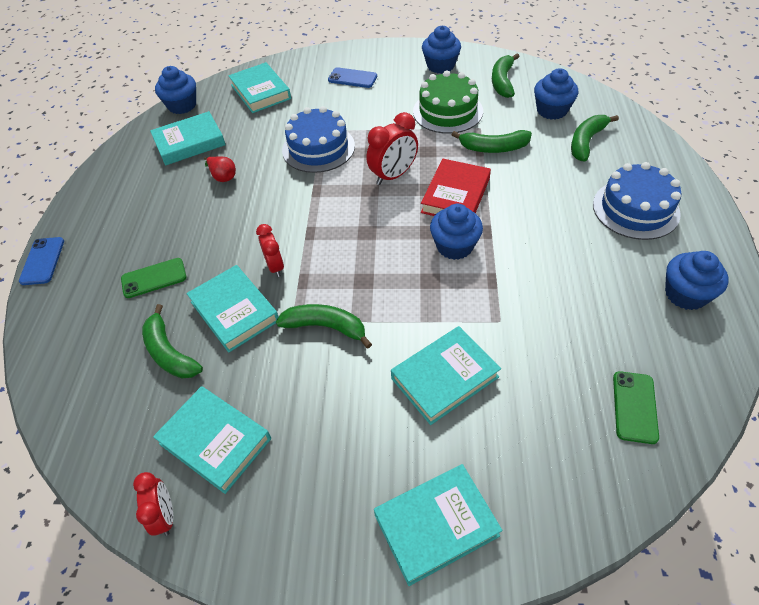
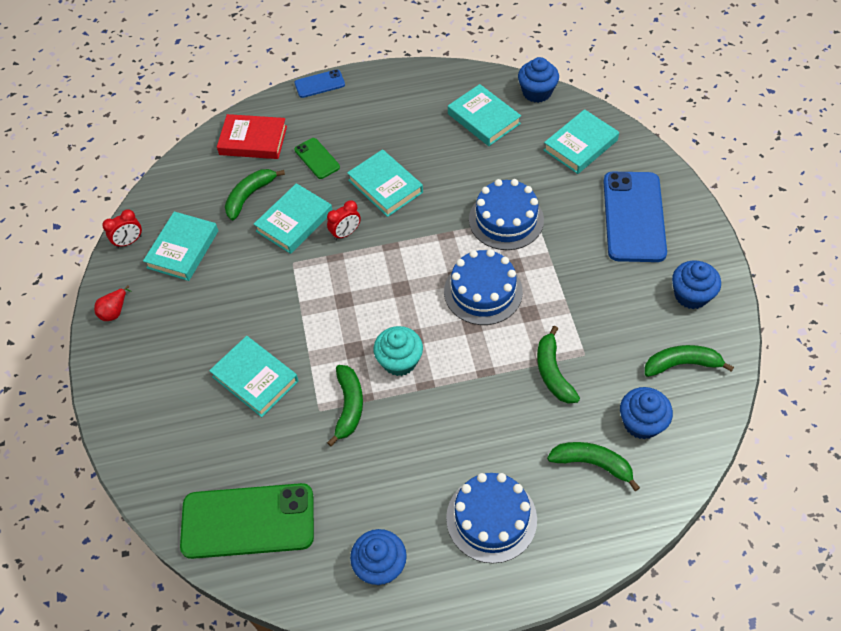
camera: 75 degrees right, 5 degrees up
red pear [204,156,236,182] -> red pear moved to [94,285,132,321]
green banana [276,304,372,348] -> green banana moved to [327,365,363,446]
blue phone [328,67,377,88] -> blue phone [603,172,667,262], size x2.05
red clock [366,112,418,185] -> blue cake [444,249,523,325]
turquoise book [374,464,503,586] -> turquoise book moved to [347,149,423,217]
green cake [413,71,483,134] -> none
red book [421,159,491,216] -> red book moved to [217,114,287,159]
blue cupcake [430,204,483,260] -> turquoise cupcake [374,326,423,376]
green phone [613,371,659,444] -> green phone [180,483,314,559], size x2.05

